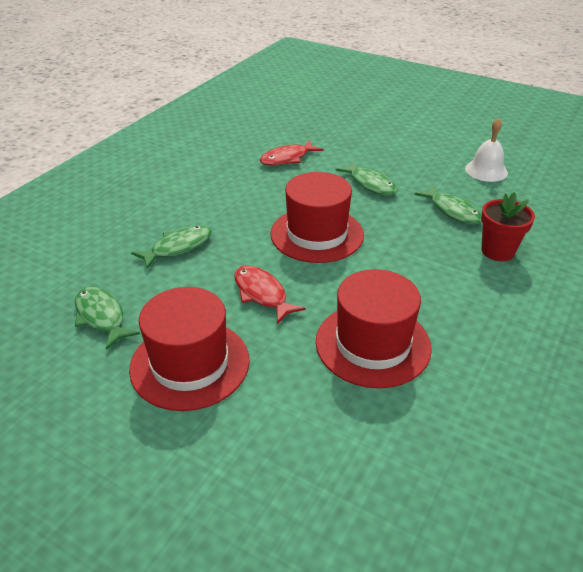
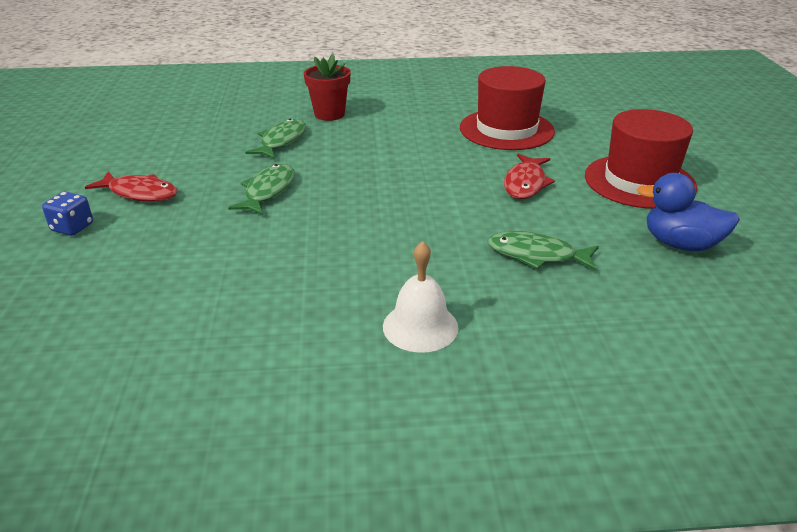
camera: 125 degrees left, 5 degrees down
green fish [75,286,140,350] -> blue duck [637,173,740,251]
red fish [260,140,324,166] -> red fish moved to [85,171,178,202]
red hat [271,172,364,263] -> none
white bell [465,118,508,182] -> white bell moved to [383,241,459,353]
none -> blue dice [42,191,93,236]

